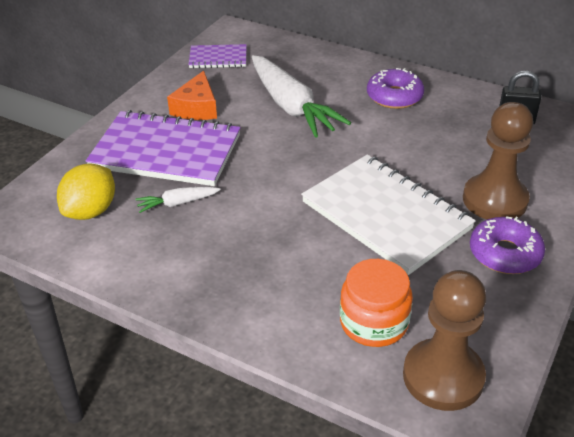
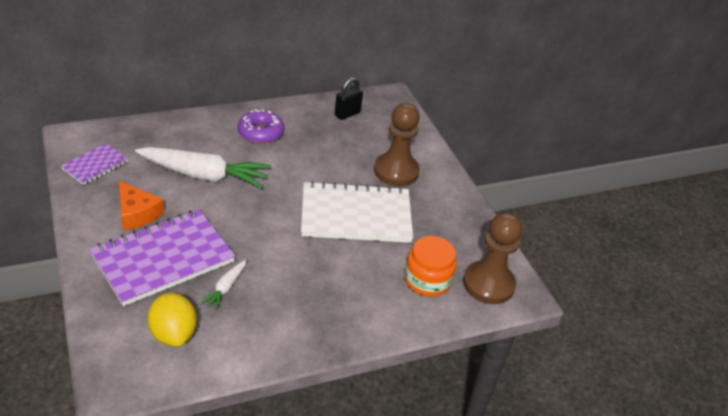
camera: 55 degrees left, 0 degrees up
purple donut [470,216,545,274] -> none

